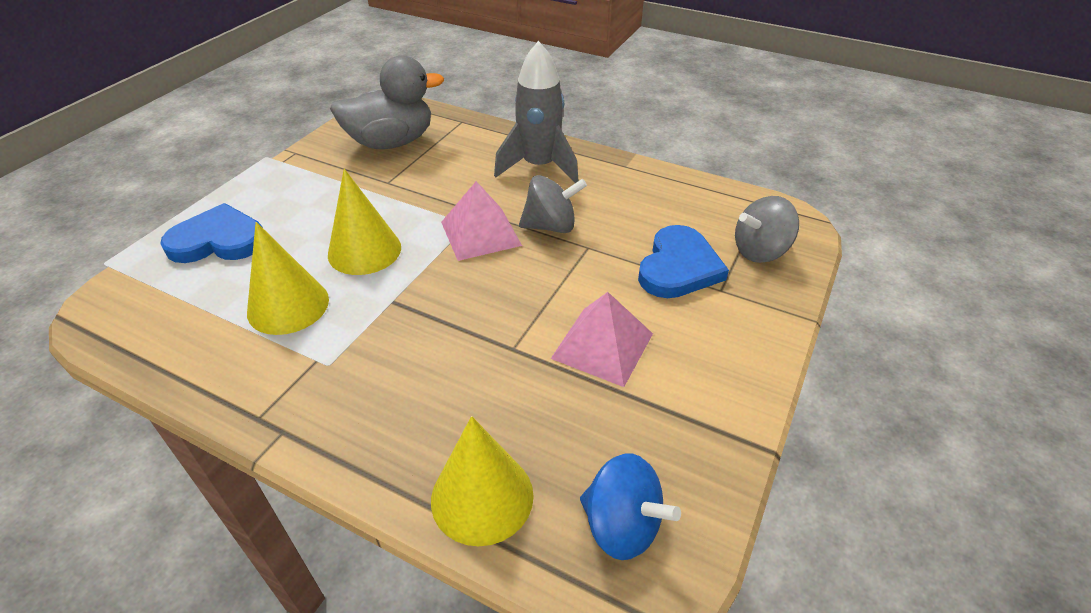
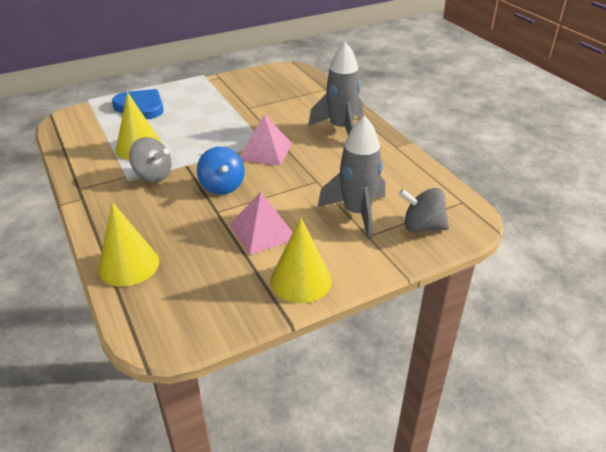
camera: 35 degrees right, 5 degrees down
yellow cone [328,169,401,275] -> yellow cone moved to [270,217,332,303]
grey duck [330,55,444,149] -> none
grey spinning top [519,175,587,233] -> grey spinning top moved to [129,137,171,182]
blue spinning top [580,453,681,560] -> blue spinning top moved to [197,147,245,195]
blue heart [638,225,729,298] -> grey rocket [318,116,385,240]

